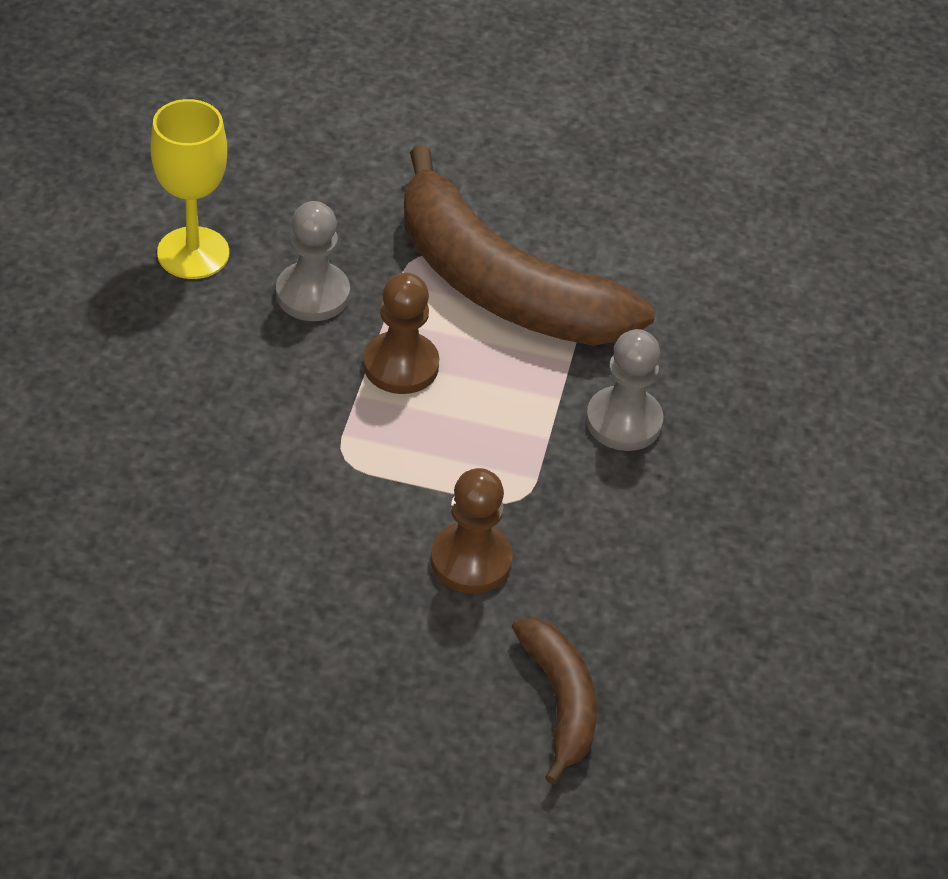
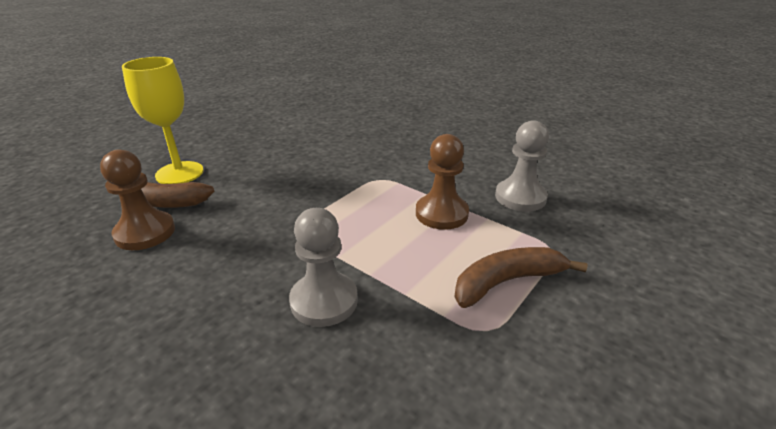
camera: 120 degrees right, 15 degrees down
yellow goblet [150,99,229,279] -> yellow goblet moved to [122,57,204,184]
brown banana [404,145,655,346] -> brown banana [454,247,587,308], size x0.50
brown pawn [431,468,513,594] -> brown pawn moved to [100,150,175,250]

